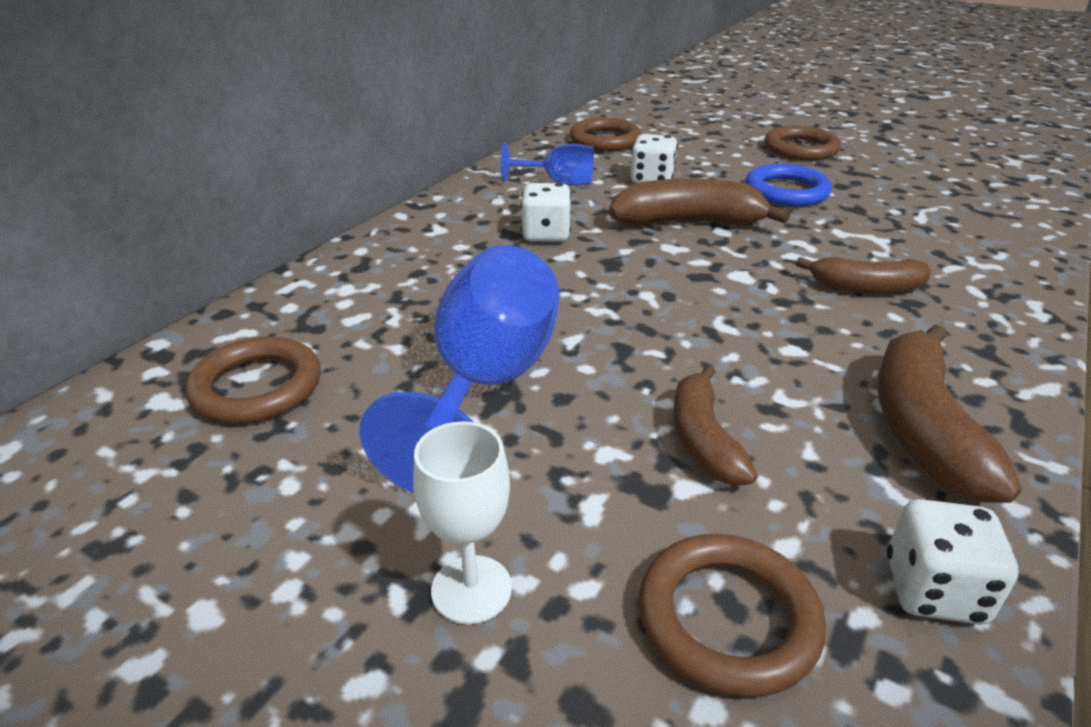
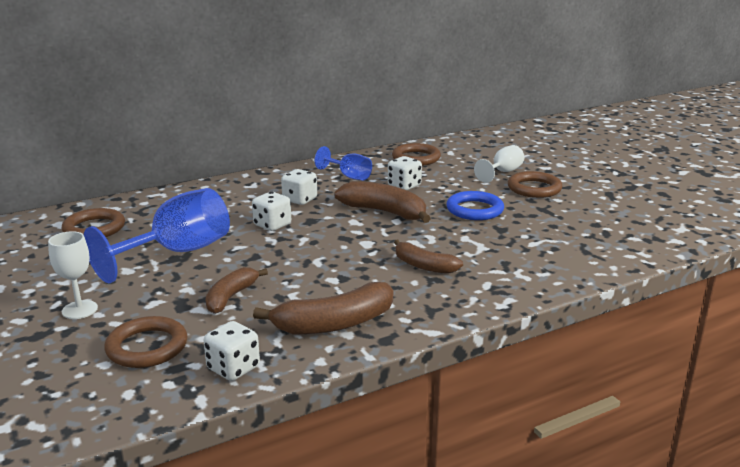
camera: 30 degrees right, 10 degrees down
brown banana [877,325,1022,503] -> brown banana turned 150 degrees counterclockwise [253,282,393,335]
none -> white dice [252,192,291,231]
none -> white goblet [474,145,524,183]

